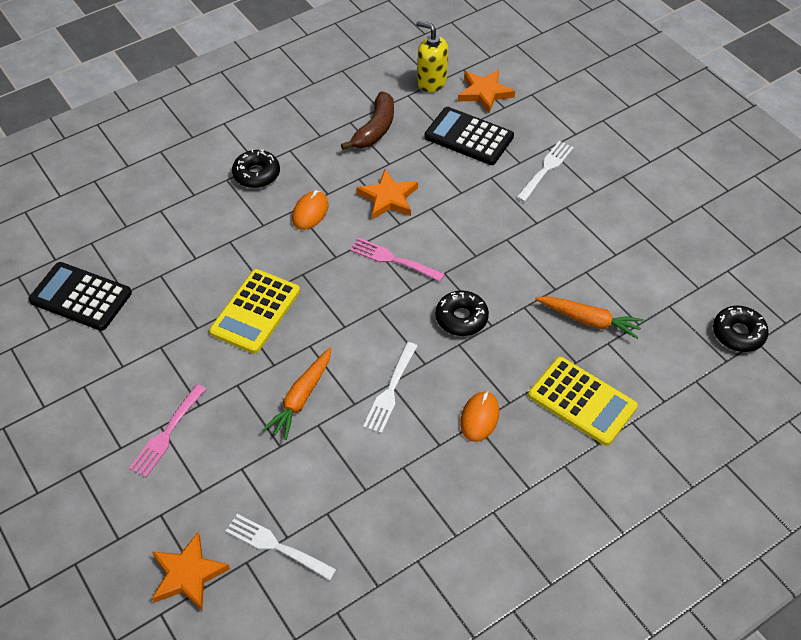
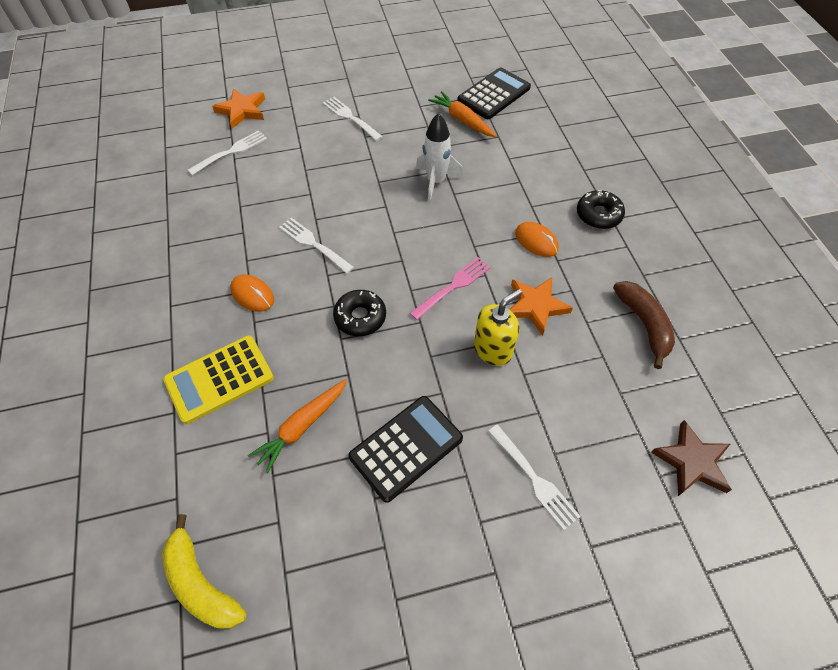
camera: 110 degrees right, 5 degrees up
pink fork [129,384,206,477] -> white fork [323,97,383,141]
yellow calculator [209,269,300,354] -> white rocket [416,113,463,202]
orange carrot [263,348,331,440] -> orange carrot moved to [428,91,497,137]
brown banana [341,92,394,150] -> brown banana turned 150 degrees counterclockwise [613,281,675,369]
yellow soap dispenser [416,21,448,92] -> yellow soap dispenser moved to [474,289,522,366]
black calculator [424,107,514,165] -> black calculator moved to [348,396,463,503]
orange star [458,69,515,113] -> brown star [651,420,732,496]
black donut [713,306,769,352] -> yellow banana [162,514,246,629]

